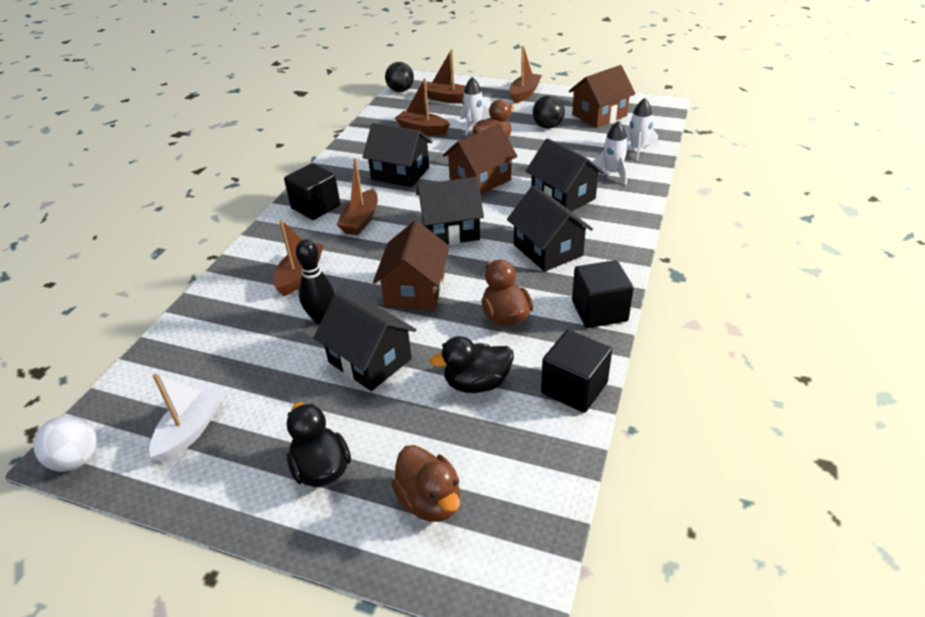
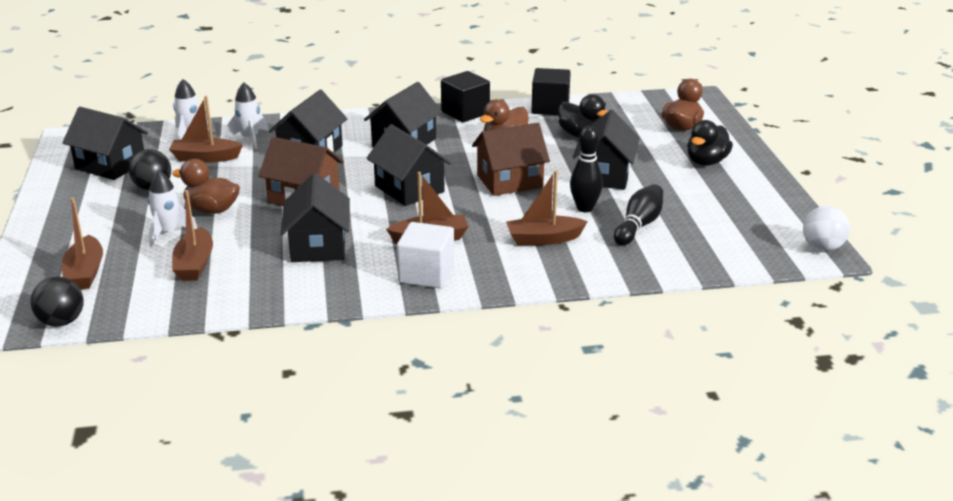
camera: 120 degrees left, 10 degrees down
white boat [149,374,224,462] -> none
black cube [284,163,340,220] -> white cube [397,222,454,288]
brown boat [510,46,542,103] -> brown boat moved to [169,96,243,163]
brown house [569,65,635,128] -> black house [62,107,148,180]
none -> black bowling pin [614,184,663,246]

